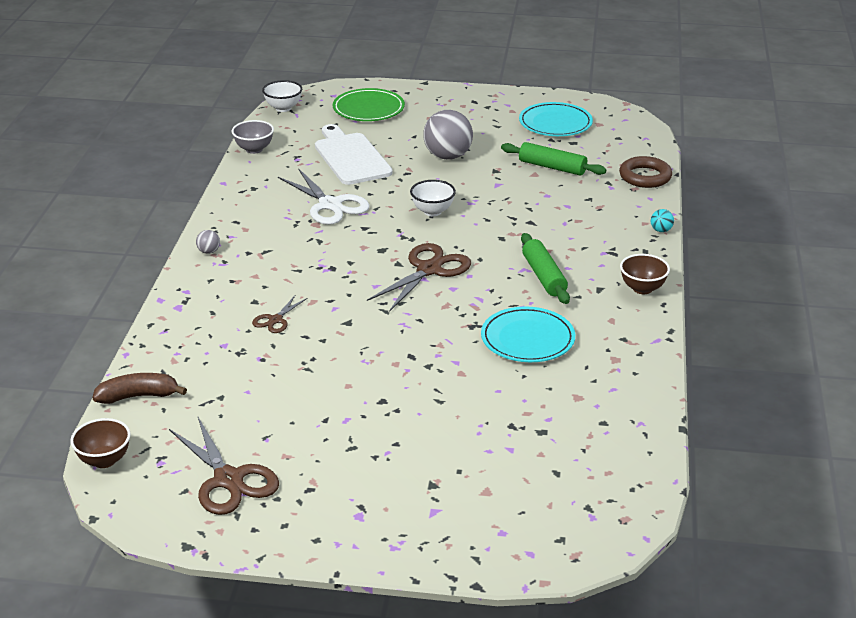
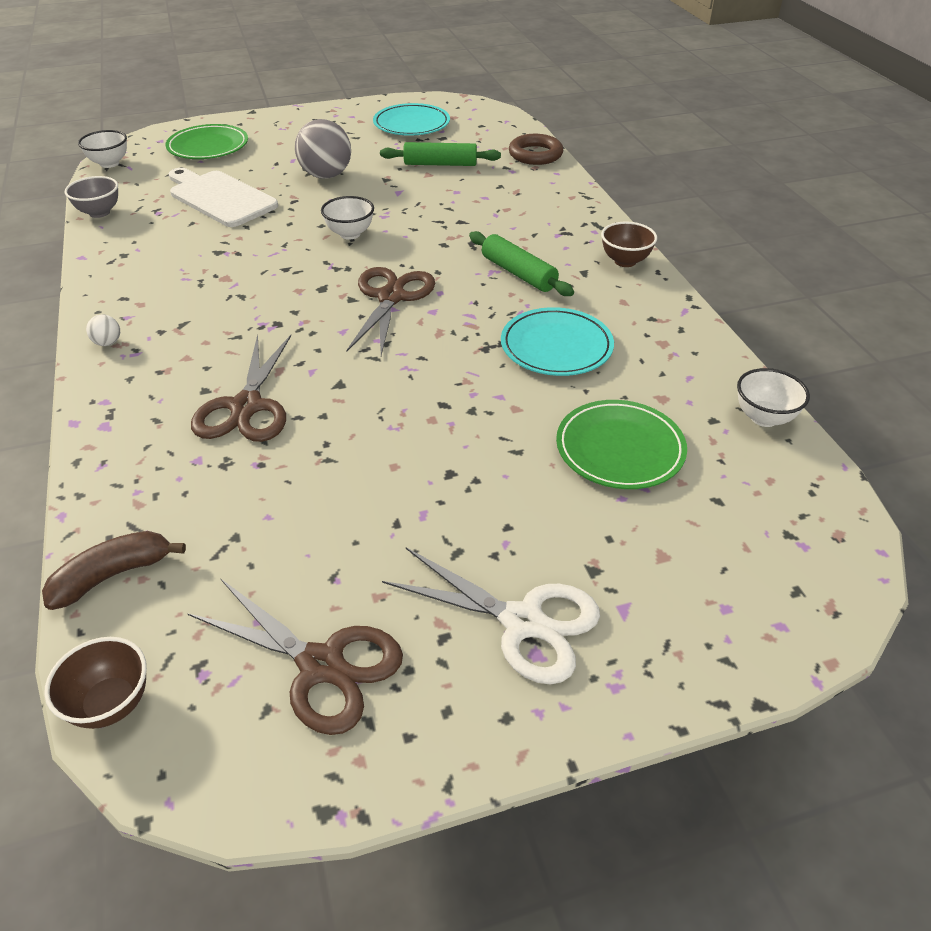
camera: 25 degrees left, 10 degrees up
grey ball [196,230,220,254] -> white ball [86,314,120,346]
brown scissors [252,296,308,333] -> brown scissors [191,334,291,442], size x1.91
white scissors [278,168,370,225] -> white scissors moved to [382,548,600,684]
turquoise ball [651,209,674,232] -> none
none -> green plate [556,400,687,489]
none -> white bowl [737,368,810,427]

